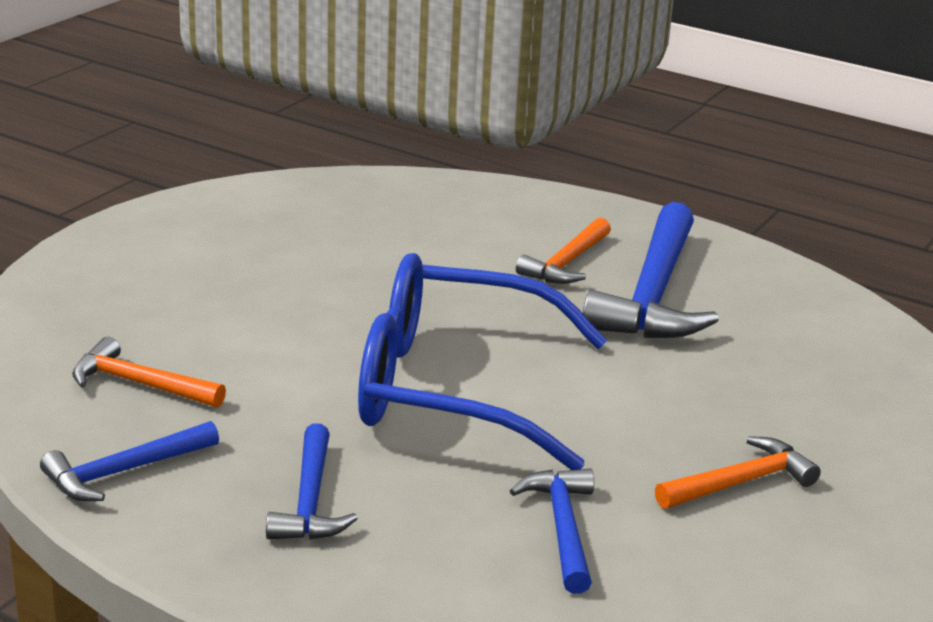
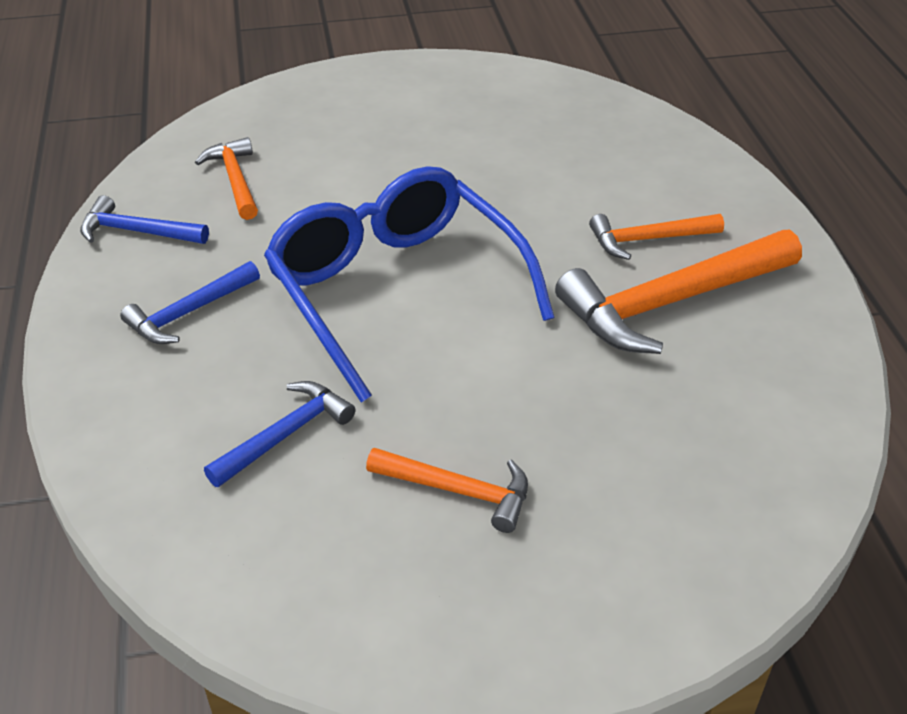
camera: 50 degrees right, 15 degrees up
blue hammer [583,202,719,338] -> orange hammer [555,230,802,354]

